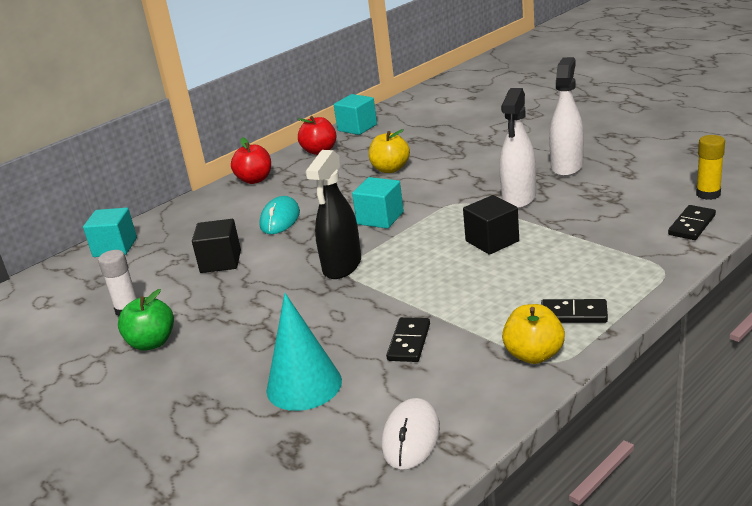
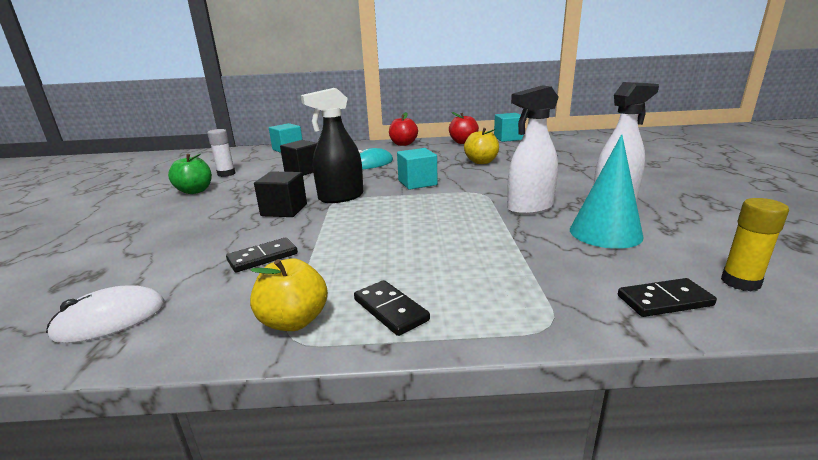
camera: 40 degrees right, 5 degrees down
turquoise cone [266,293,342,411] -> turquoise cone moved to [570,134,644,249]
black cube [463,195,519,255] -> black cube moved to [254,172,307,217]

